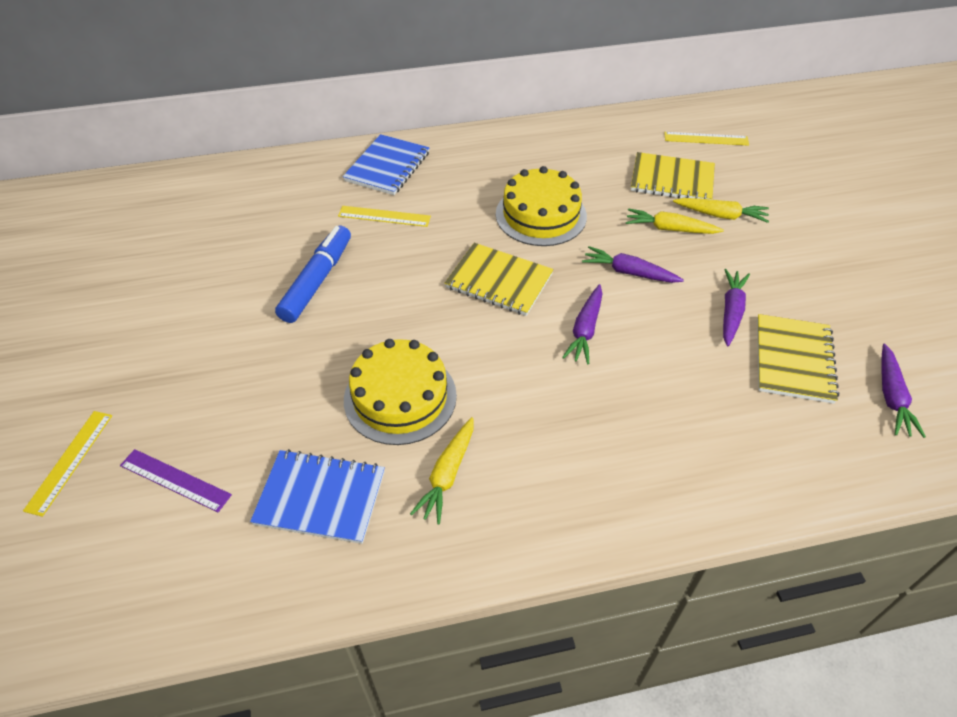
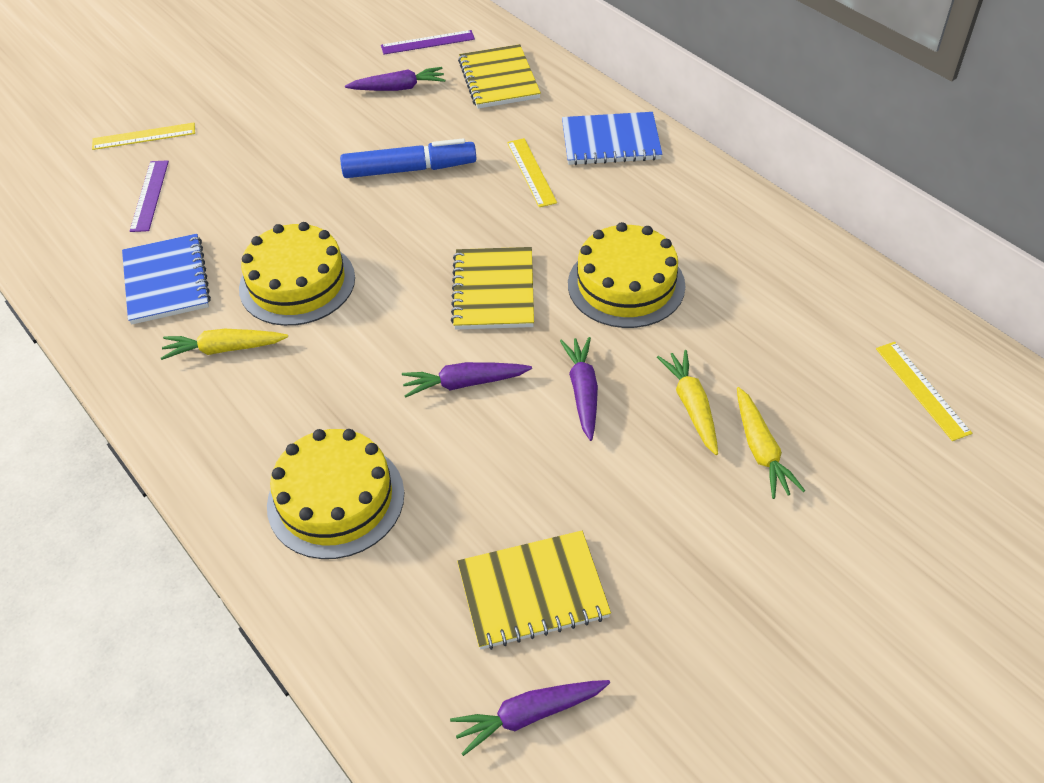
camera: 65 degrees right, 0 degrees up
yellow notebook [631,152,715,200] -> yellow notebook moved to [458,44,541,109]
purple carrot [723,269,750,346] -> purple carrot moved to [345,67,445,91]
none -> yellow cake [267,429,404,559]
none -> purple ruler [381,30,475,55]

